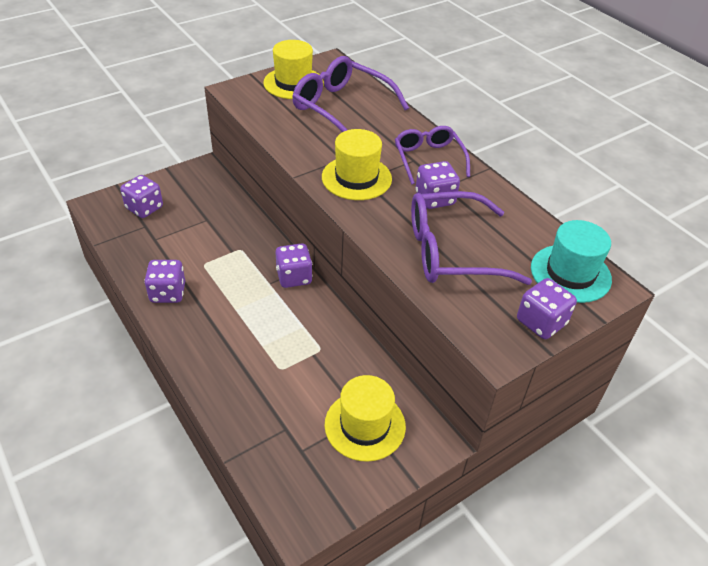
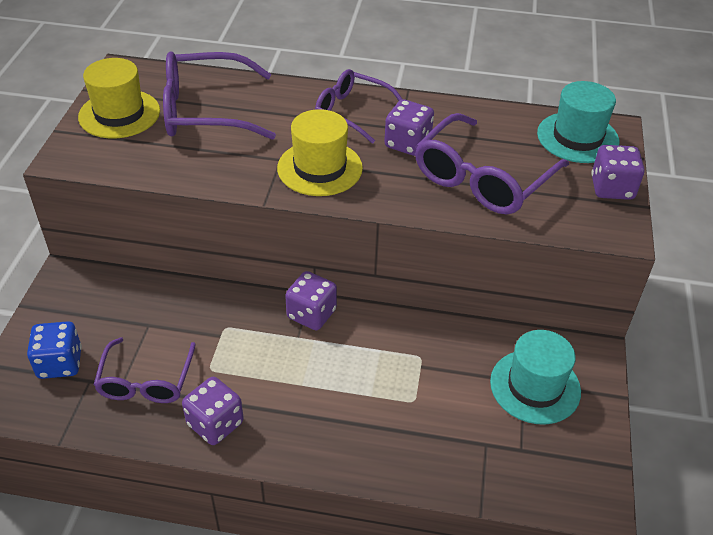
camera: 45 degrees left, 0 degrees up
purple dice [120,175,163,218] -> blue dice [27,321,82,379]
yellow hat [325,375,406,462] -> turquoise hat [490,330,581,425]
none -> purple glasses [94,337,196,403]

